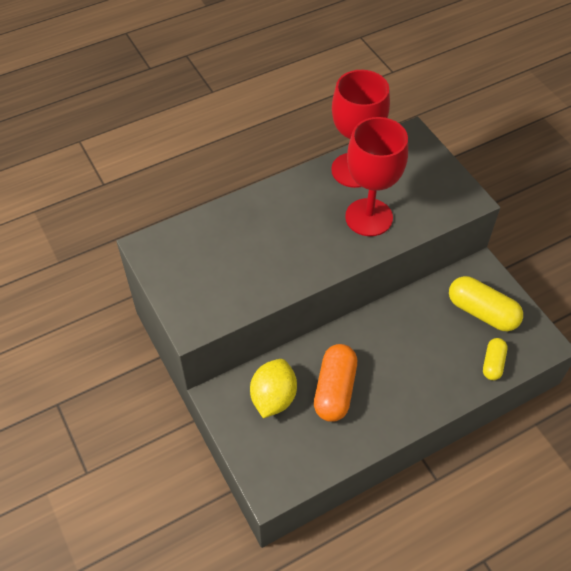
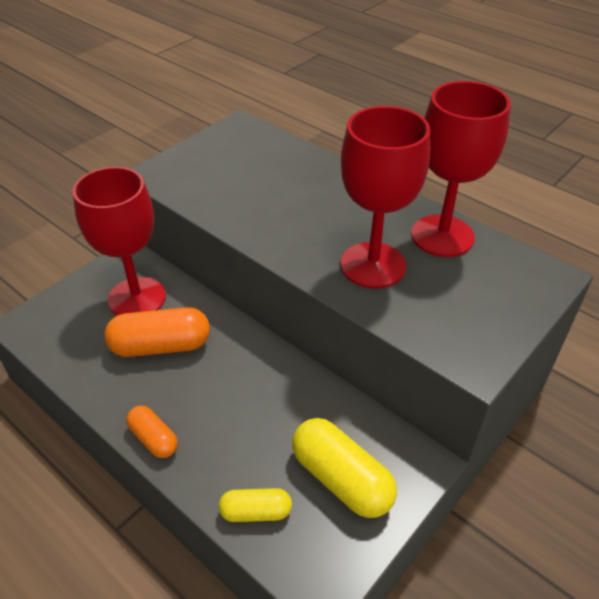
camera: 70 degrees right, 10 degrees down
yellow lemon [250,359,297,418] -> red goblet [73,167,166,315]
yellow capsule [449,276,523,331] -> yellow capsule turned 60 degrees counterclockwise [292,418,397,518]
none -> orange capsule [126,406,178,458]

